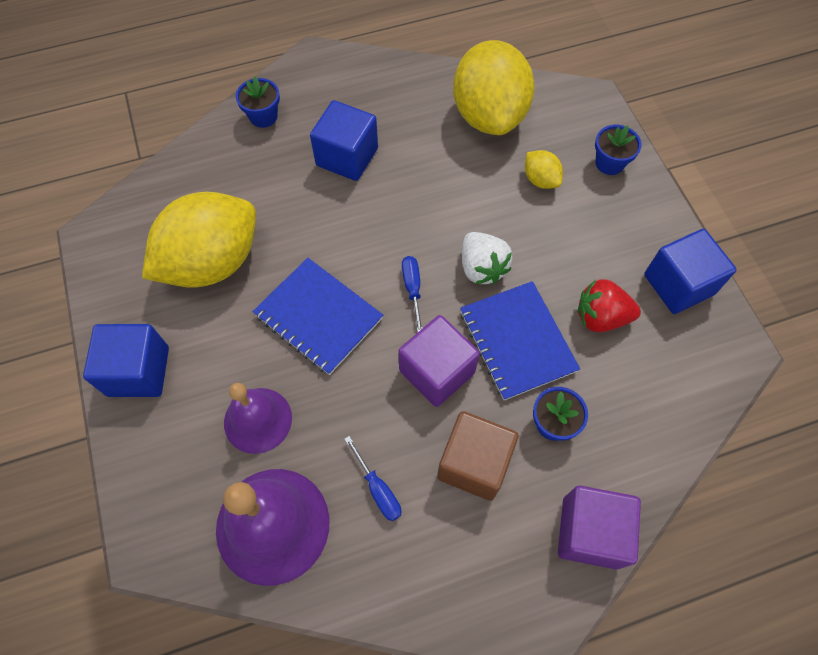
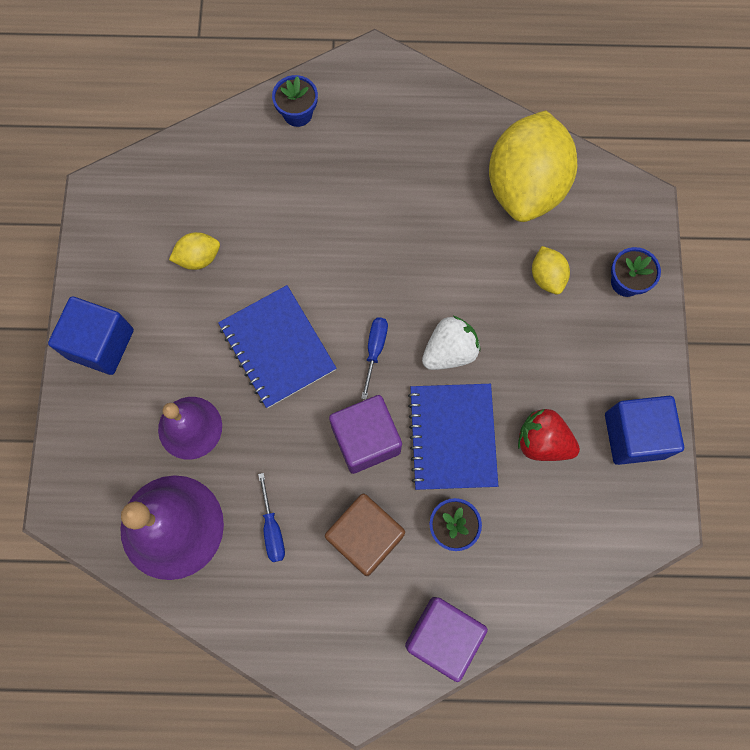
camera: 20 degrees right, 10 degrees up
yellow lemon [142,192,256,288] -> yellow lemon [169,232,220,270], size x0.42
blue cube [310,100,378,181] -> none
white strawberry [462,232,513,284] -> white strawberry turned 120 degrees counterclockwise [422,316,480,370]

